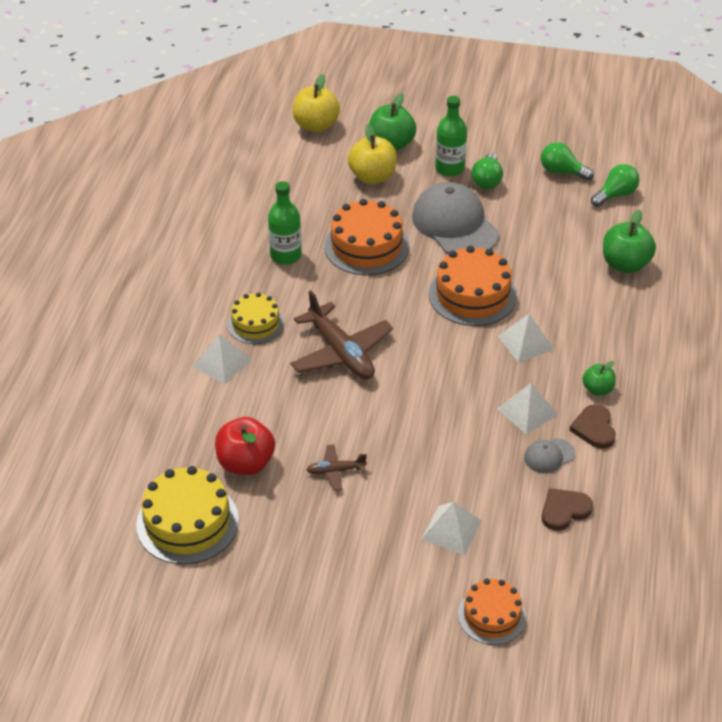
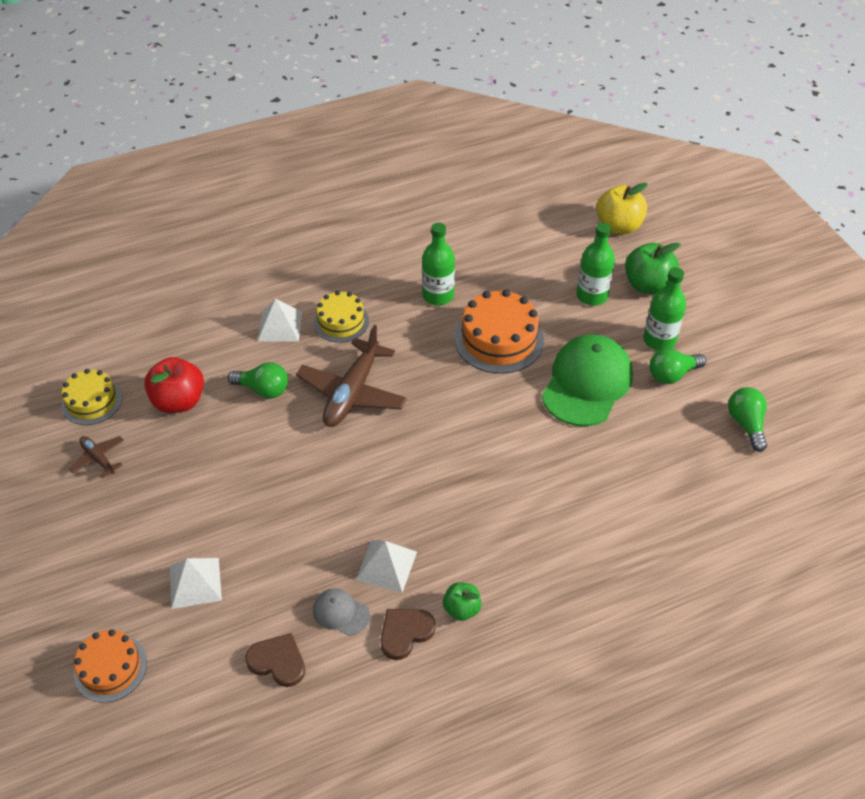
camera: 55 degrees right, 5 degrees up
yellow cake [136,466,239,564] -> yellow cake [61,369,122,425], size x0.63
brown plane [306,444,367,491] -> brown plane moved to [69,436,124,478]
yellow apple [348,123,397,184] -> green bottle [576,223,615,306]
grey cap [412,182,499,254] -> green cap [542,334,633,426]
orange cake [429,246,517,326] -> none
white pyramid [498,314,555,363] -> none
green light bulb [591,164,639,207] -> green light bulb moved to [228,362,288,398]
green apple [603,210,656,273] -> none

